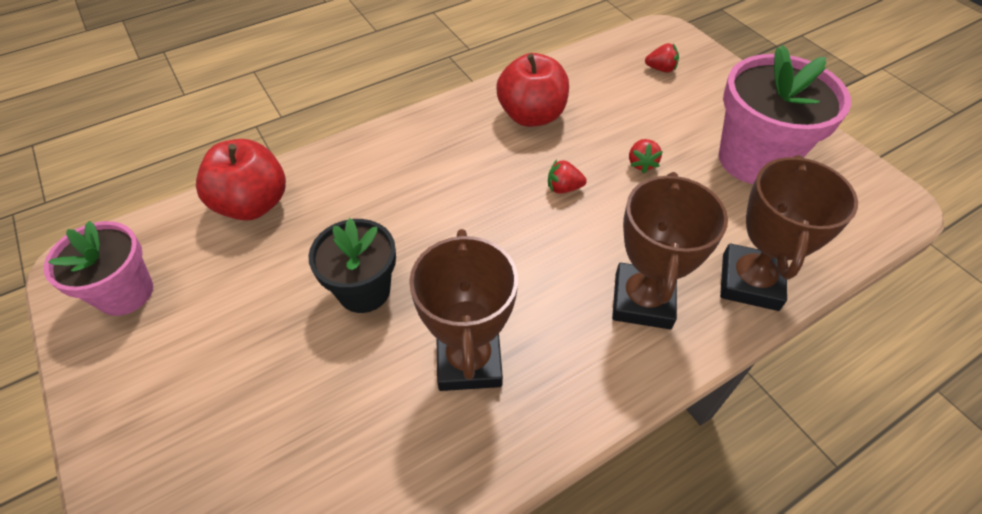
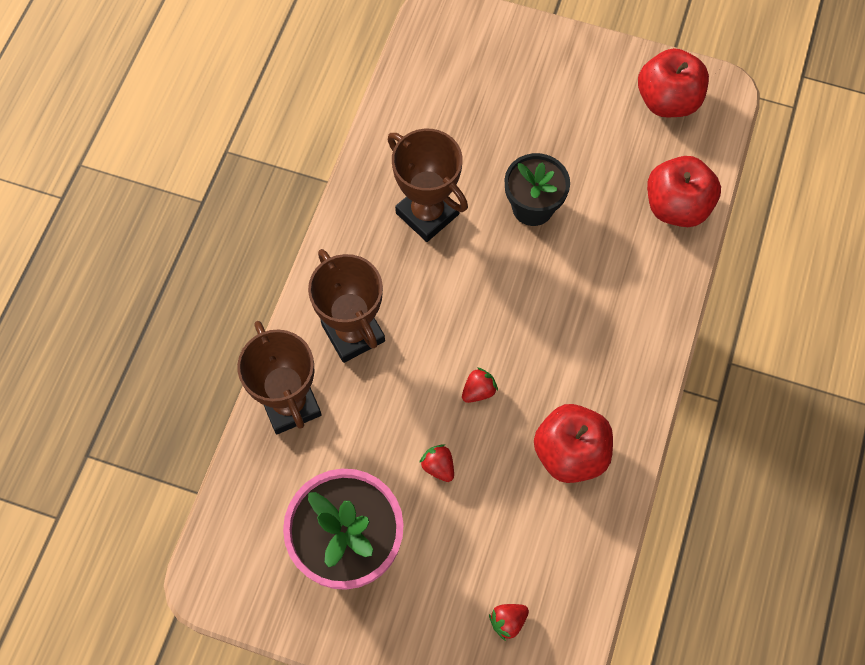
camera: 140 degrees right, 15 degrees up
pink flower pot [44,221,153,316] -> red apple [638,48,709,117]

